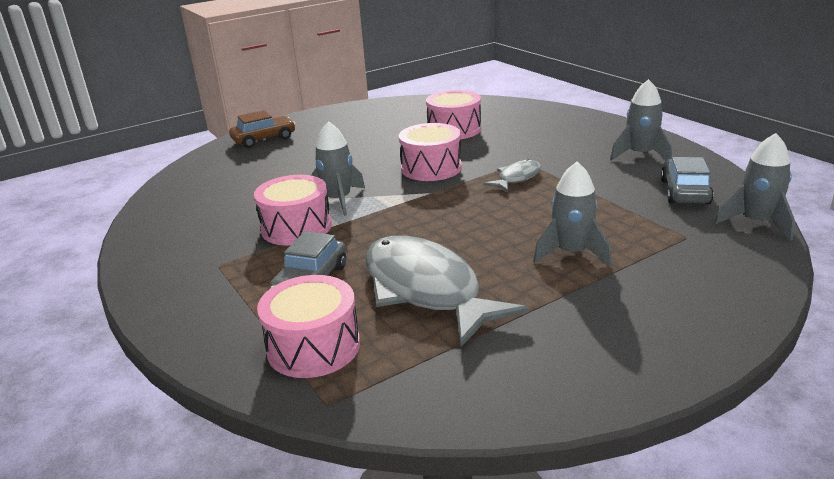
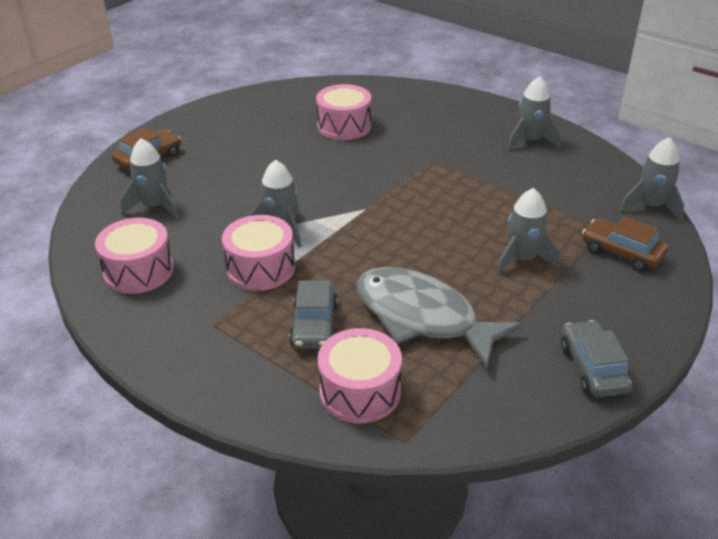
camera: 20 degrees left, 10 degrees up
pink drum [399,123,462,181] -> pink drum moved to [95,218,174,294]
grey fish [483,159,541,192] -> none
grey car [661,157,714,204] -> grey car moved to [561,320,633,397]
none -> grey rocket [120,138,178,219]
none -> brown car [582,216,668,272]

